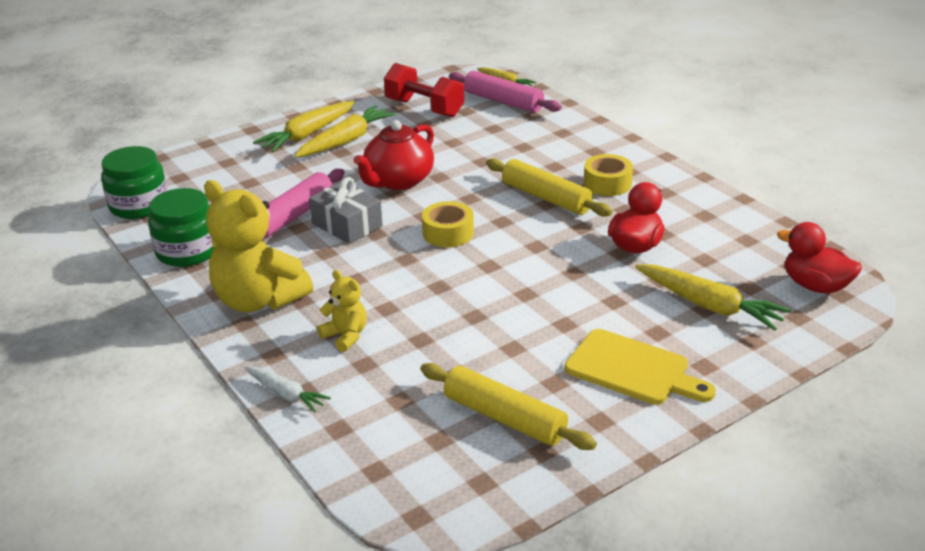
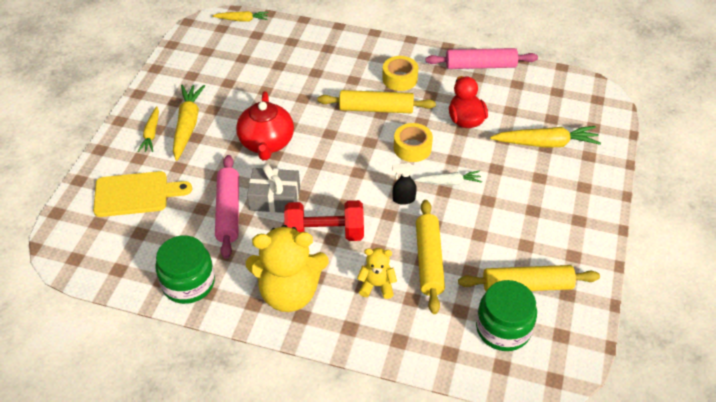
camera: 40 degrees left, 15 degrees up
green jar [101,146,168,219] -> green jar moved to [476,280,537,351]
white carrot [244,367,331,413] -> white carrot moved to [414,171,482,185]
yellow carrot [253,101,355,152] -> yellow carrot [138,106,159,152], size x0.60
red dumbbell [384,63,464,117] -> red dumbbell moved to [284,200,364,241]
yellow tape [422,201,474,247] -> yellow tape moved to [394,123,433,162]
pink rolling pin [449,71,562,113] -> pink rolling pin moved to [426,48,538,69]
yellow cutting board [565,329,716,404] -> yellow cutting board moved to [93,171,192,217]
red duck [777,222,862,294] -> none
none -> black spray bottle [392,163,417,205]
none -> yellow rolling pin [416,200,445,314]

